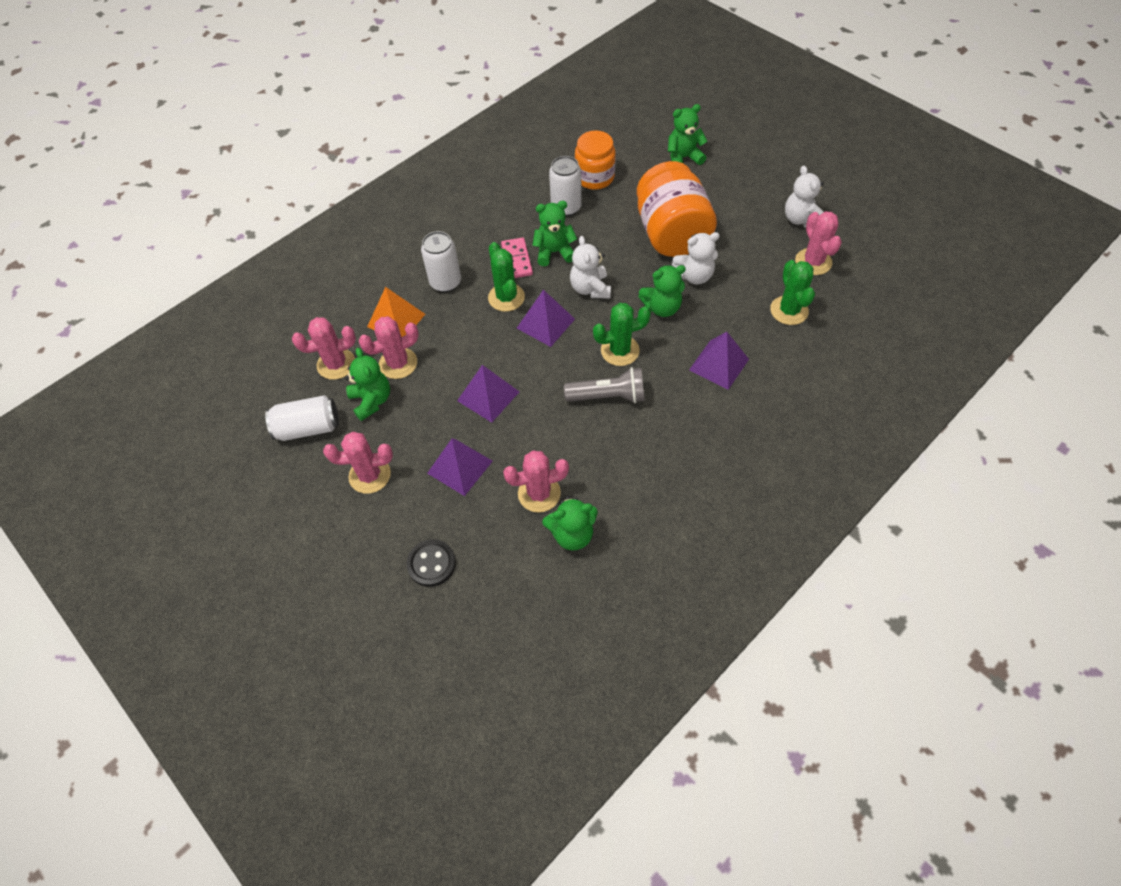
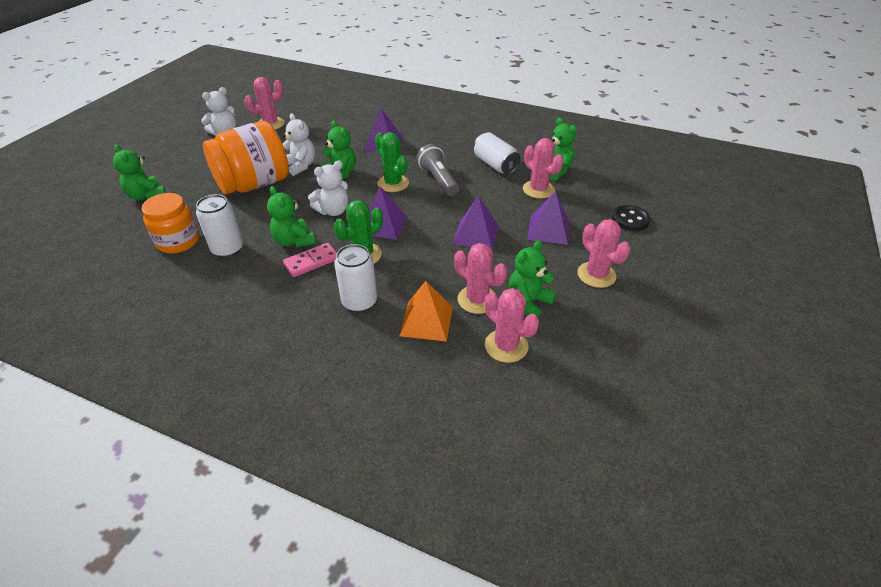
camera: 115 degrees left, 15 degrees down
white can [265,395,339,441] -> white can moved to [474,132,521,174]
green cactus [770,260,815,325] -> none

